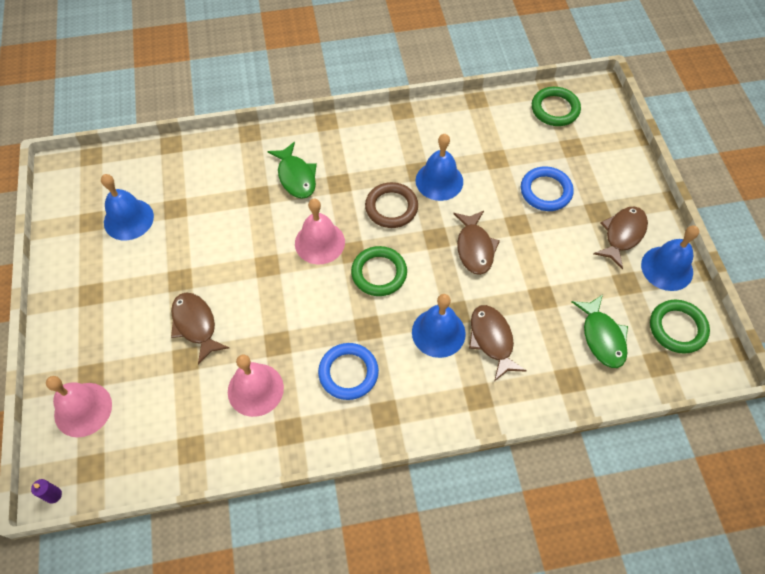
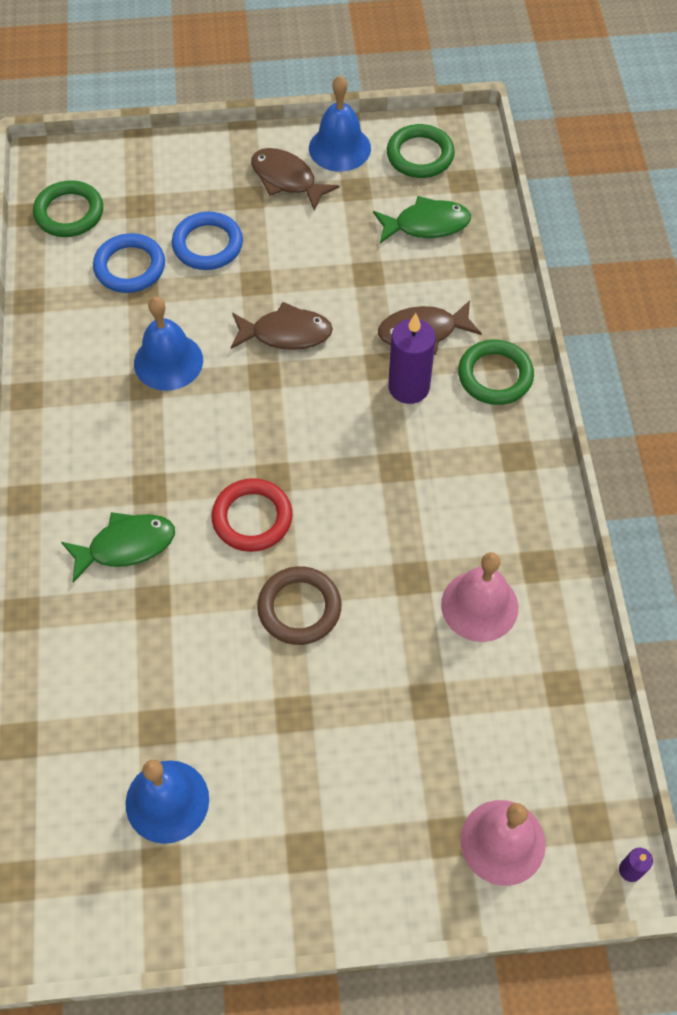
camera: 85 degrees left, 0 degrees up
brown fish [171,293,229,365] -> none
pink bell [295,199,345,264] -> red ring [212,478,293,552]
blue ring [318,343,379,400] -> blue ring moved to [93,233,165,293]
green ring [351,246,407,296] -> green ring moved to [458,340,534,405]
brown ring [365,182,418,228] -> brown ring moved to [257,566,341,645]
blue bell [412,294,466,358] -> purple candle [388,313,436,404]

